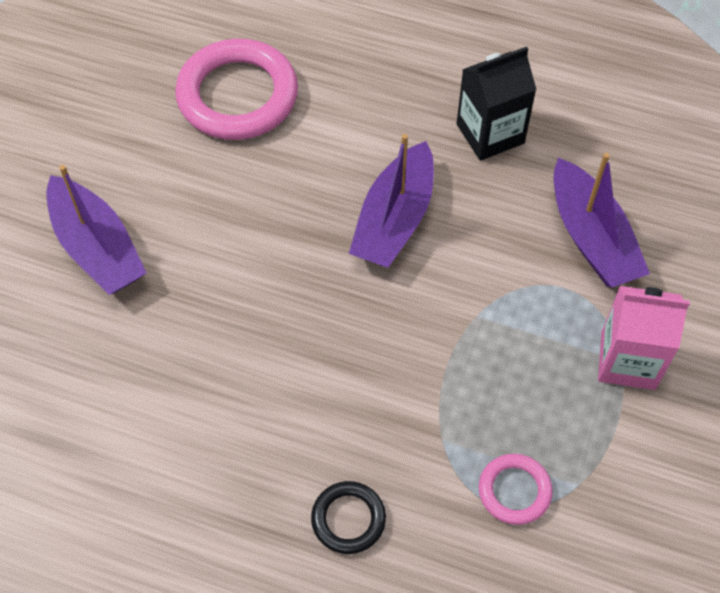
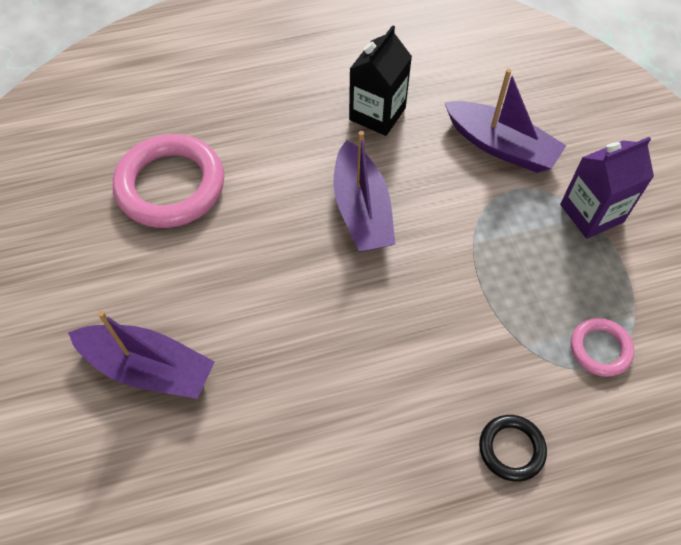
camera: 35 degrees left, 0 degrees up
pink carton [598,286,690,390] -> purple carton [560,137,654,239]

